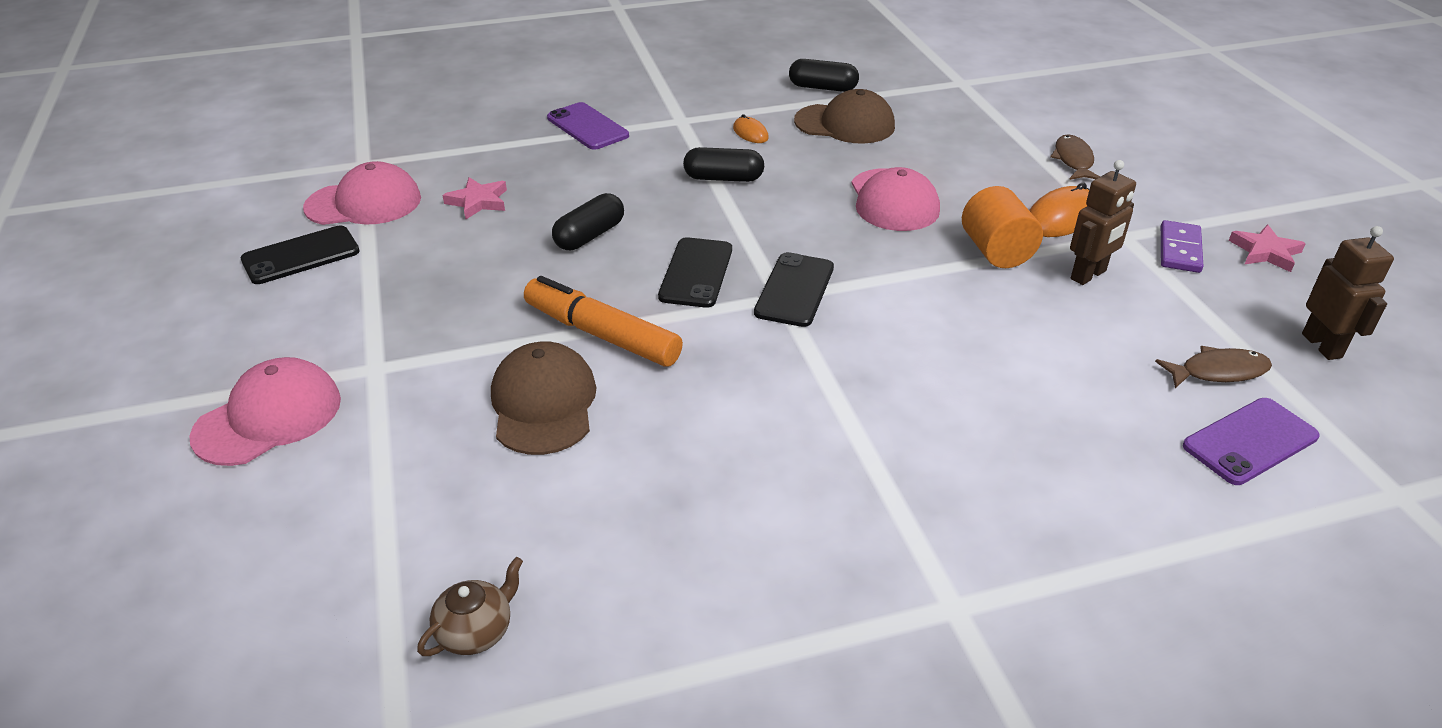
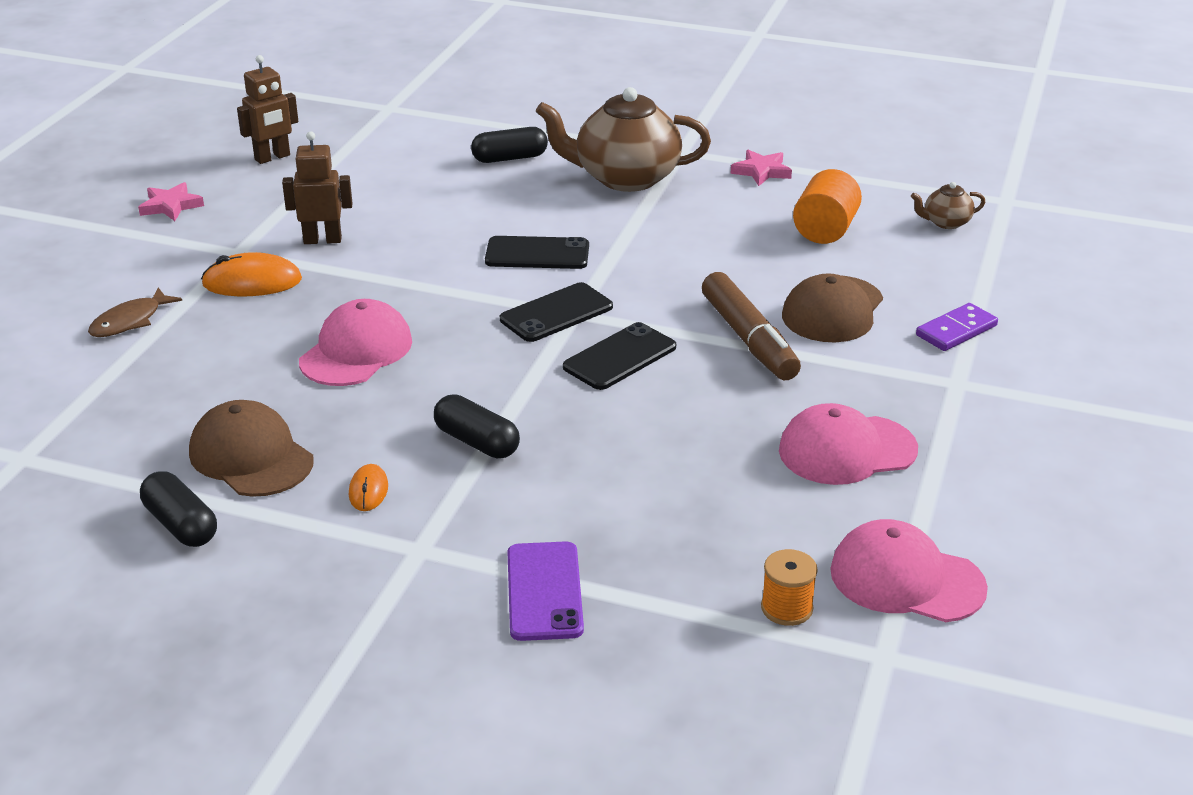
camera: 145 degrees left, 5 degrees down
pink cap [189,357,341,466] -> pink cap moved to [779,403,918,485]
black phone [241,225,360,284] -> black phone moved to [485,236,589,269]
pink star [442,177,507,220] -> pink star moved to [730,150,792,186]
orange marker [524,276,683,367] -> brown marker [702,272,801,380]
black capsule [552,193,624,250] -> black capsule moved to [471,127,548,163]
orange cylinder [962,186,1043,268] -> orange cylinder moved to [793,169,862,244]
brown fish [1155,346,1272,388] -> none
purple domino [1161,220,1203,273] -> purple domino moved to [916,303,998,351]
purple phone [1183,398,1320,485] -> none
brown robot [1302,226,1394,360] -> brown robot turned 150 degrees counterclockwise [237,55,298,164]
none -> brown teapot [536,87,711,192]
none -> orange spool [761,549,818,626]

